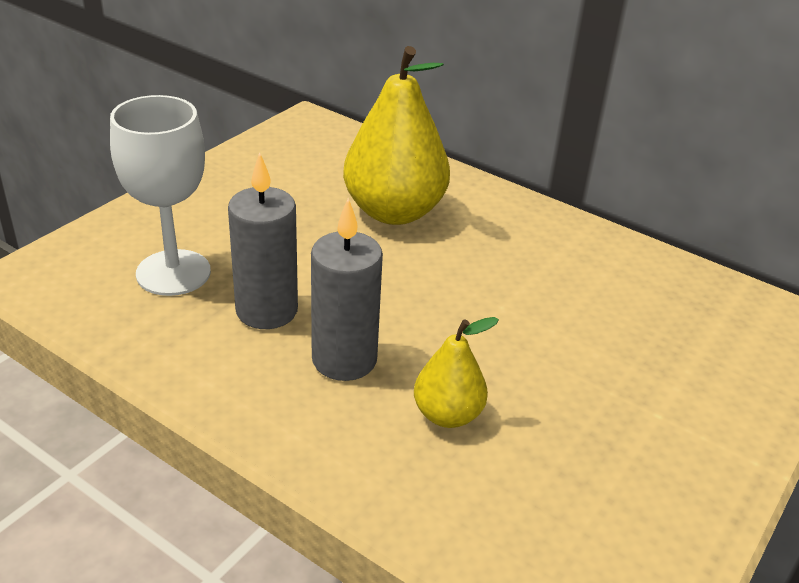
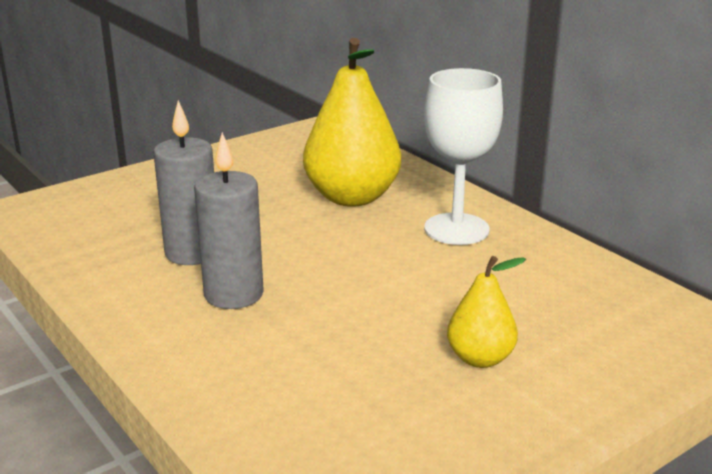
camera: 20 degrees right, 10 degrees down
white goblet [110,95,211,296] -> white goblet moved to [424,68,503,245]
yellow pear [414,317,499,428] -> yellow pear moved to [447,256,526,368]

